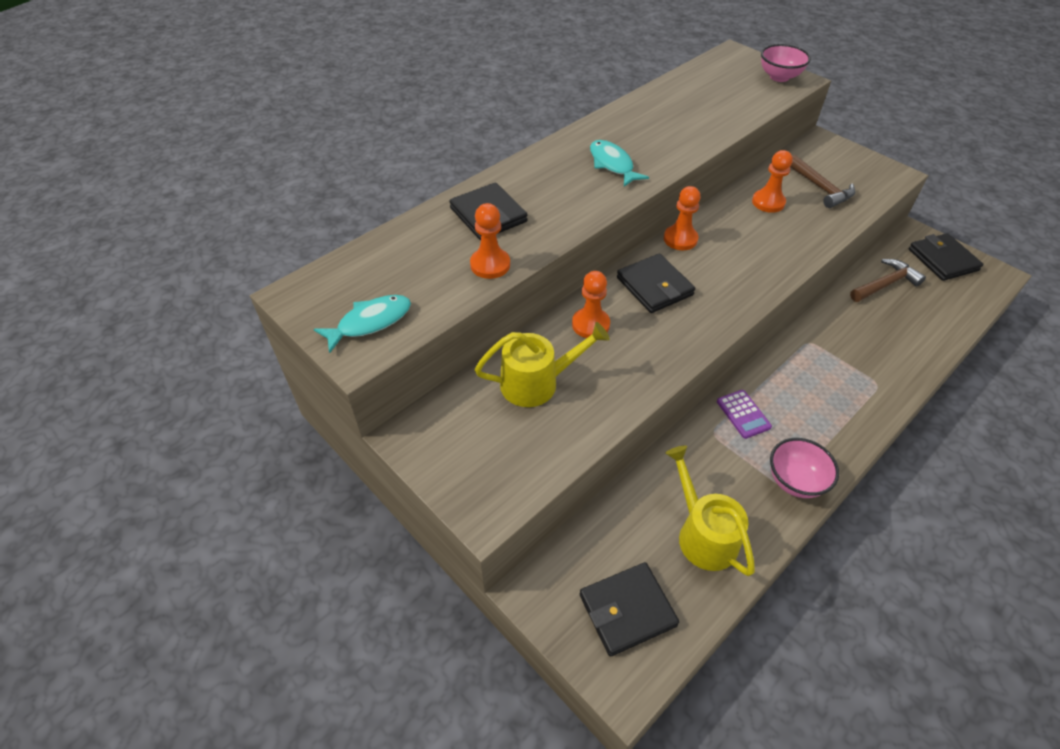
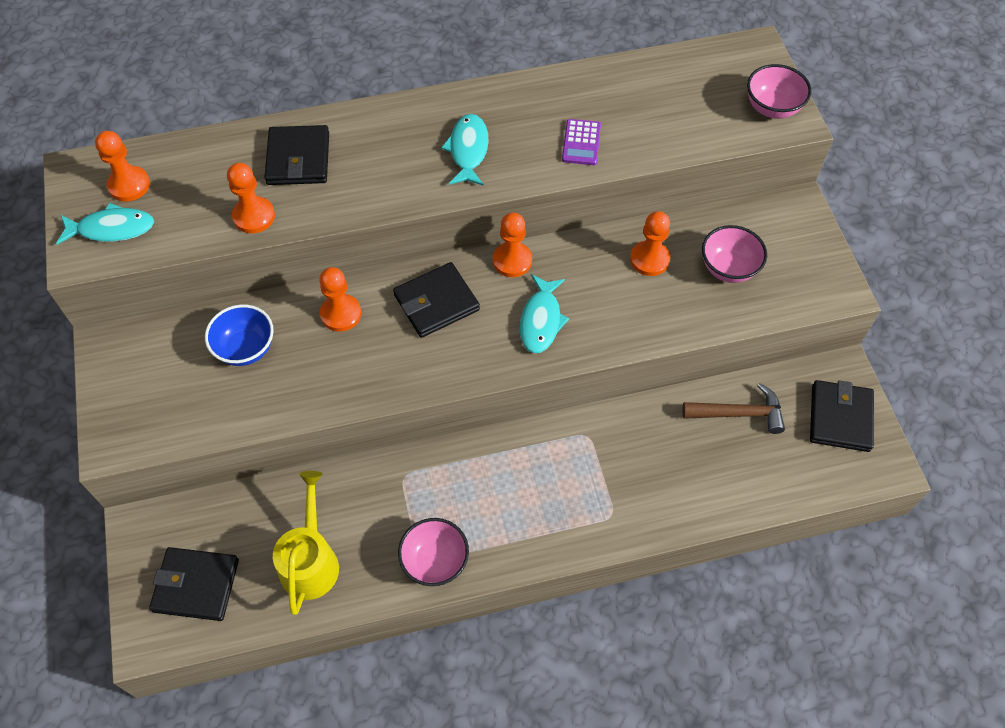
camera: 30 degrees right, 10 degrees up
yellow watering can [475,322,610,407] -> blue bowl [205,304,274,366]
black wallet [617,254,695,313] -> black wallet turned 60 degrees clockwise [393,262,480,338]
purple calculator [717,390,772,439] -> purple calculator moved to [562,119,601,165]
brown hammer [790,155,855,208] -> pink bowl [702,225,767,283]
none -> orange pawn [95,131,150,202]
none -> turquoise fish [520,274,569,353]

